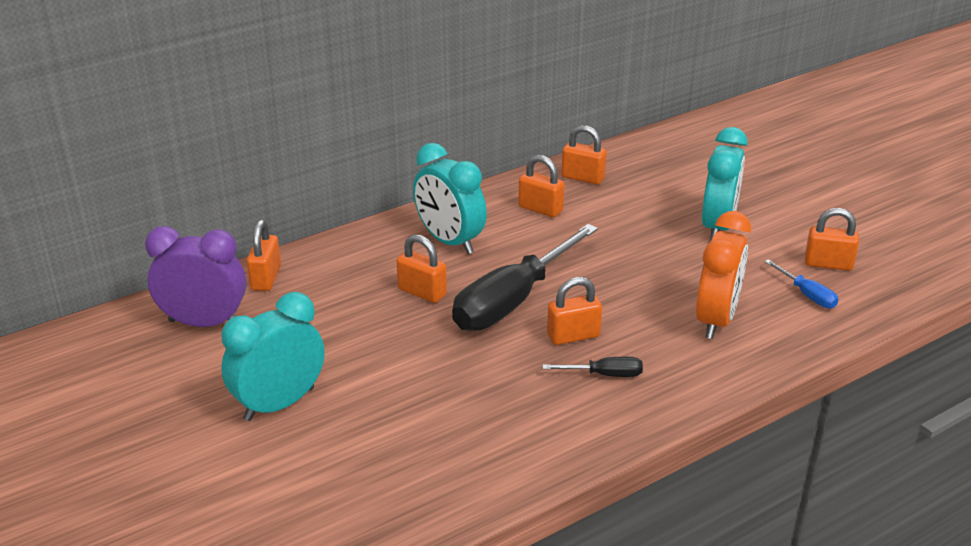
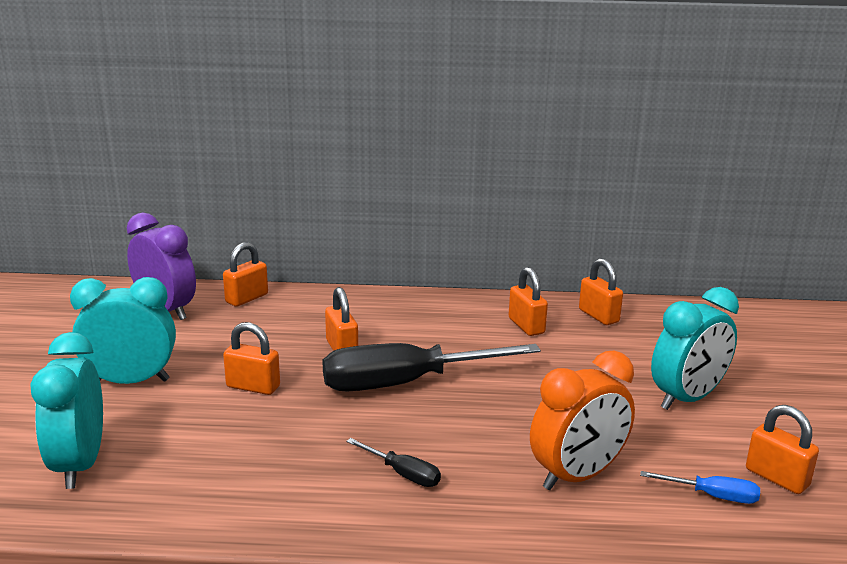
camera: 35 degrees right, 10 degrees down
turquoise clock [413,143,487,254] -> turquoise clock moved to [30,332,103,489]
orange padlock [547,277,602,345] -> orange padlock moved to [223,322,280,395]
blue screwdriver [765,259,839,308] -> blue screwdriver turned 75 degrees counterclockwise [640,471,760,504]

